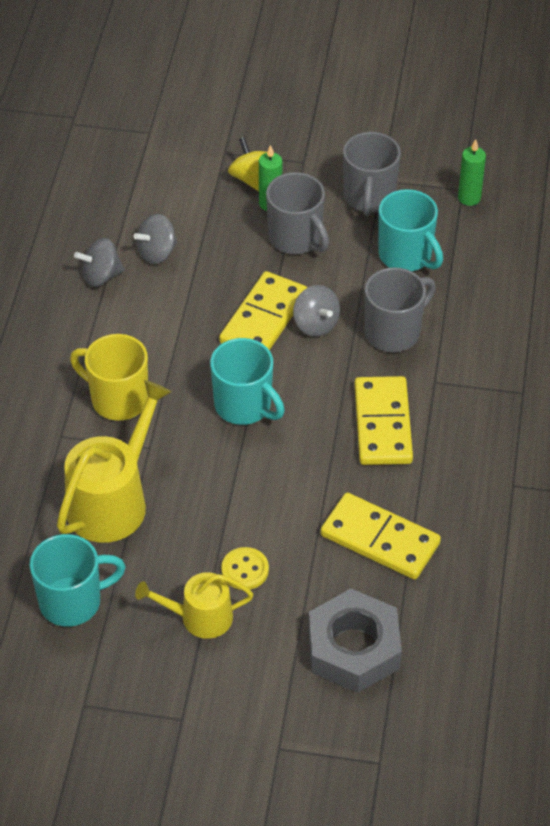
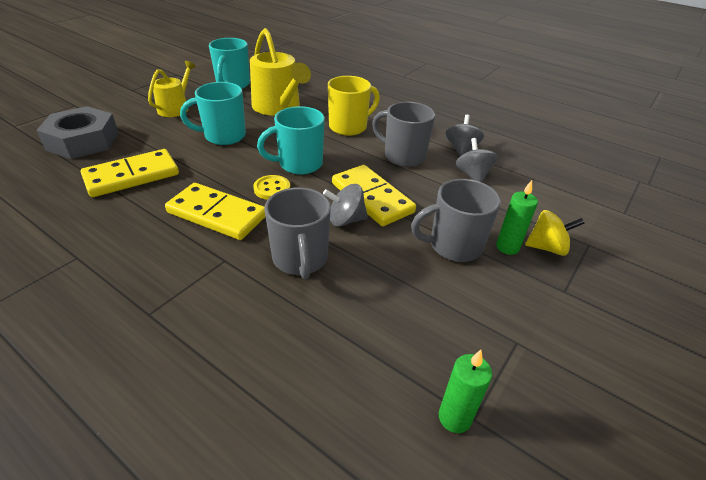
camera: 115 degrees right, 10 degrees down
yellow button [221,547,269,590] -> yellow button moved to [253,175,290,200]
grey mug [343,132,401,216] -> grey mug moved to [372,102,435,167]
turquoise mug [378,189,443,271] -> turquoise mug moved to [180,82,246,145]

